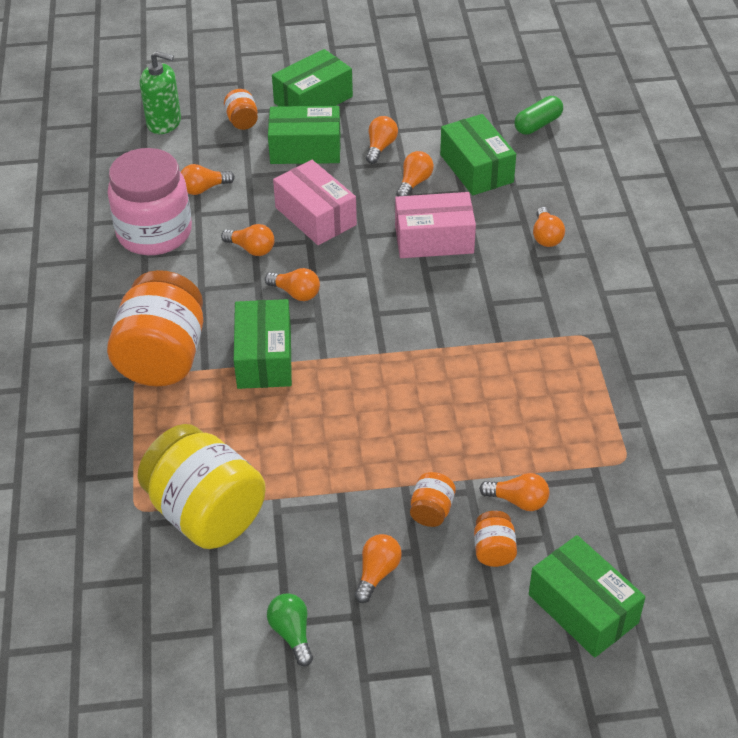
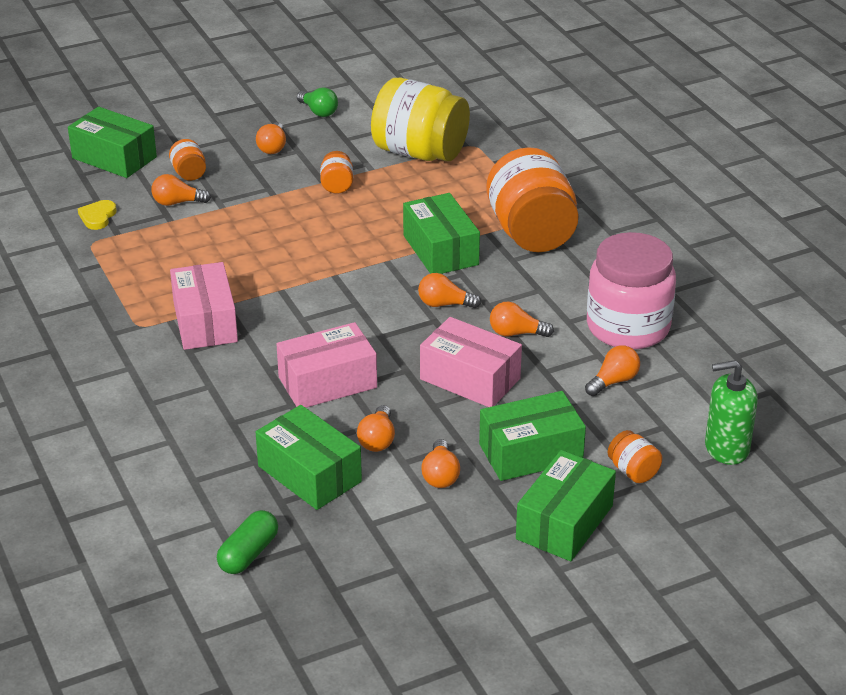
camera: 160 degrees right, 10 degrees down
orange jar [410,472,456,527] -> orange jar moved to [320,151,353,194]
orange light bulb [533,207,565,247] -> none
none -> yellow heart [78,200,117,230]
none -> pink box [170,262,238,350]

